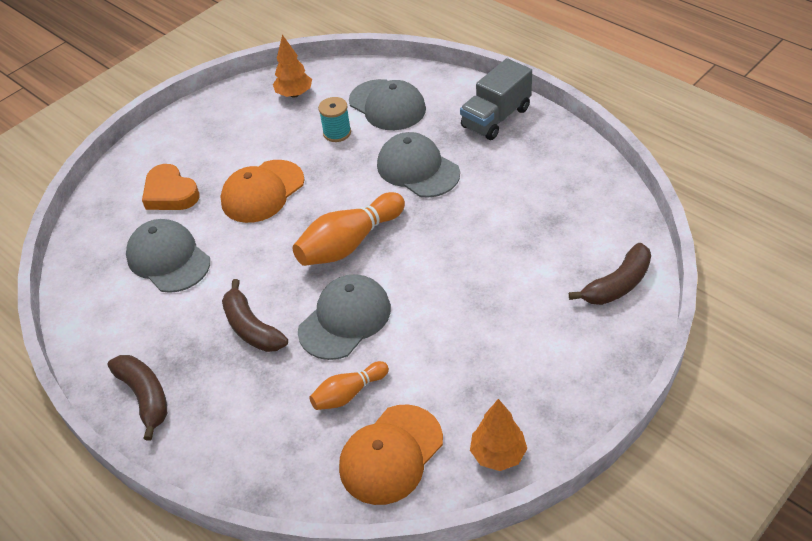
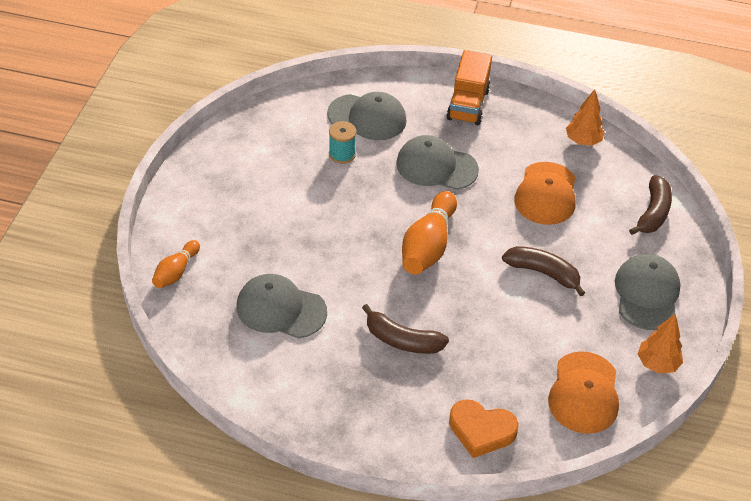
camera: 35 degrees left, 0 degrees up
brown banana [108,355,167,441] -> brown banana moved to [502,246,585,296]
orange heart [142,164,200,210] -> orange heart moved to [449,399,518,458]
orange cap [220,160,304,223] -> orange cap moved to [514,162,576,225]
orange tree [273,35,312,98] -> orange tree moved to [566,89,604,146]
grey cap [298,274,391,360] -> grey cap moved to [615,254,681,330]
orange bowling pin [309,361,389,410] -> orange bowling pin moved to [152,240,200,288]
grey truck [460,58,532,140] -> orange truck [446,50,492,125]

